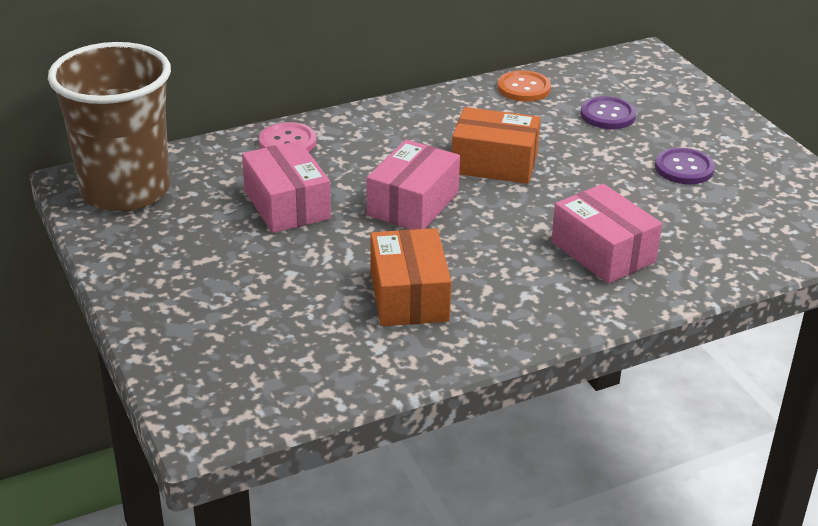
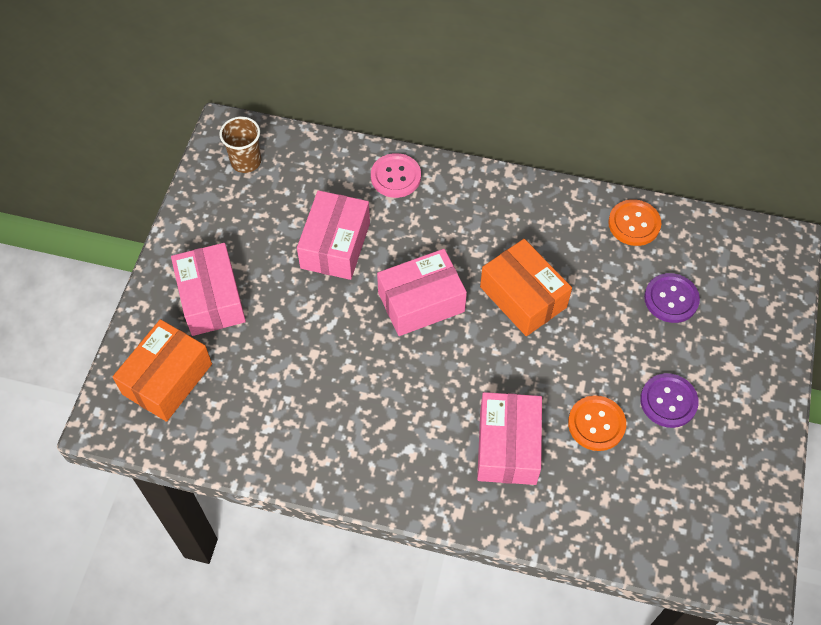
camera: 40 degrees right, 25 degrees up
brown cup [48,42,171,212] -> brown cup [219,117,261,173], size x0.42
orange box [371,228,451,326] -> orange box moved to [112,319,212,422]
none -> pink box [171,243,246,336]
none -> orange button [568,395,626,451]

